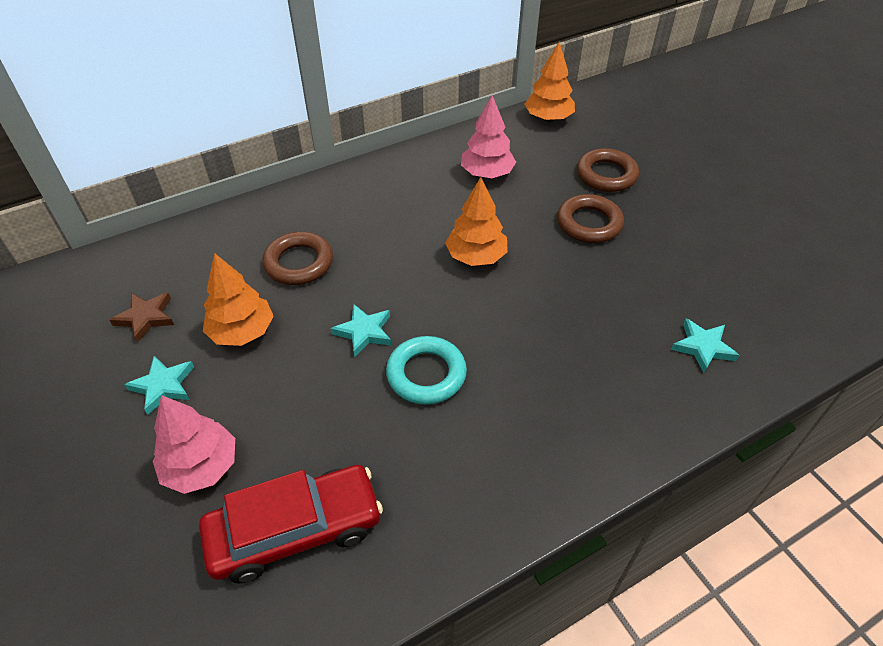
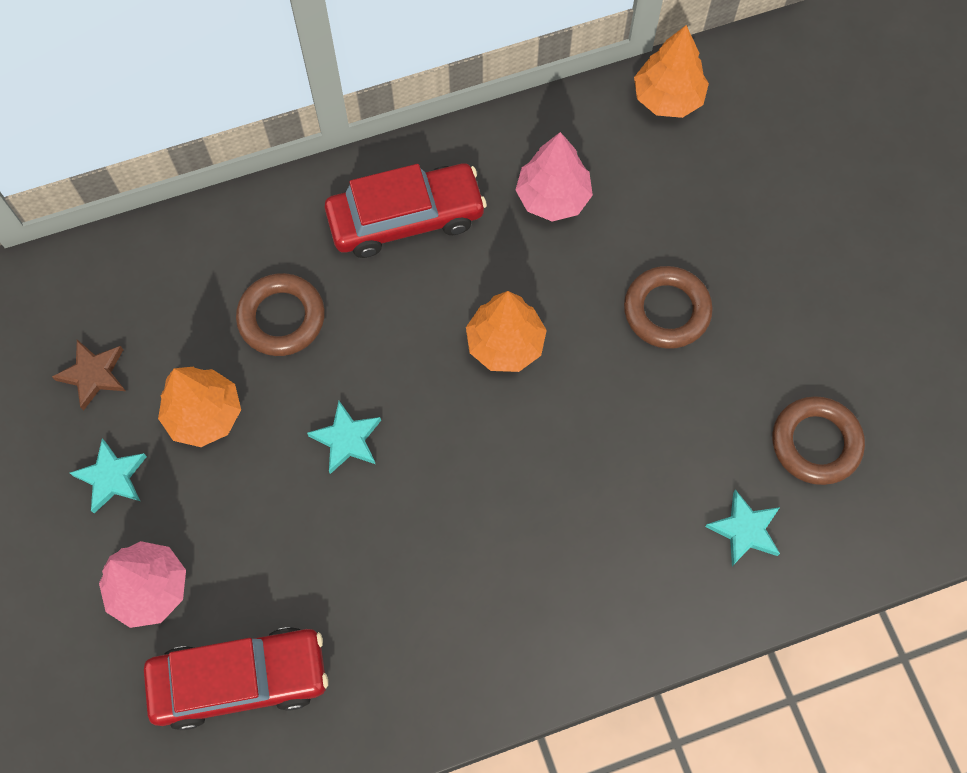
camera: 10 degrees right, 20 degrees up
turquoise ring [386,336,467,405] -> none
brown ring [577,148,639,192] -> brown ring moved to [772,396,865,485]
none -> red car [325,164,487,258]

